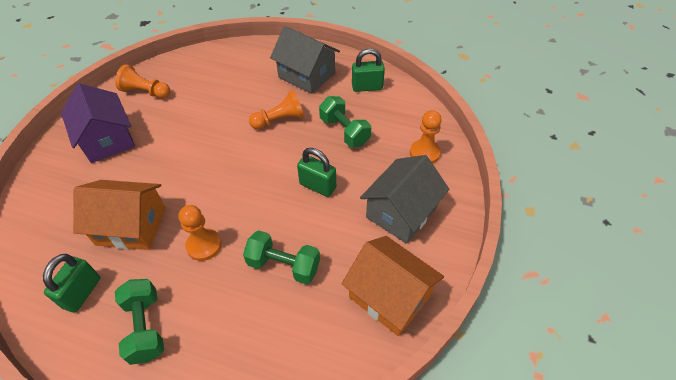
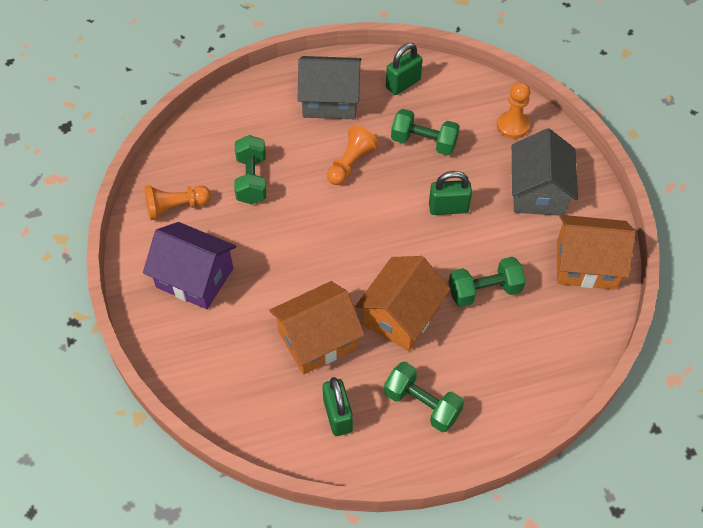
camera: 35 degrees left, 5 degrees up
orange pawn [179,205,222,261] -> orange house [355,256,451,351]
none -> green dumbbell [234,135,266,204]

